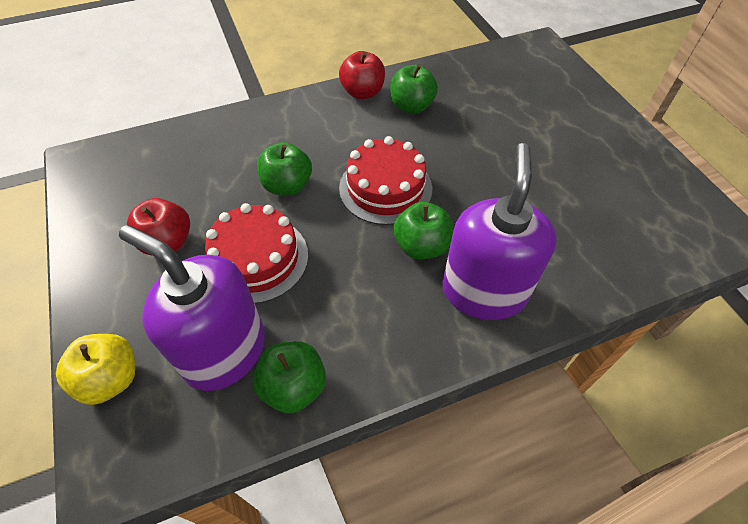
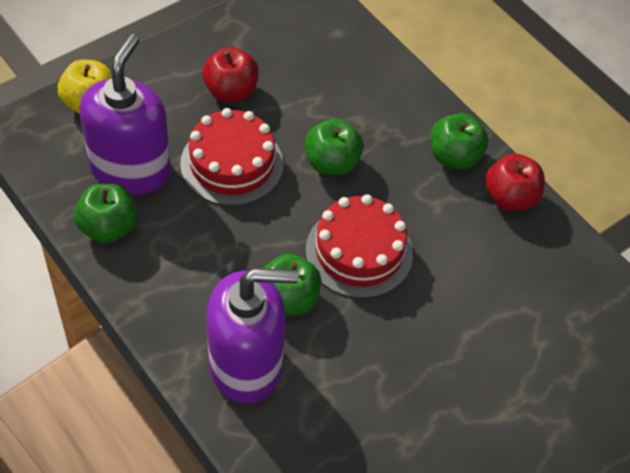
camera: 70 degrees right, 0 degrees up
green apple [390,65,438,114] -> green apple moved to [431,113,489,170]

